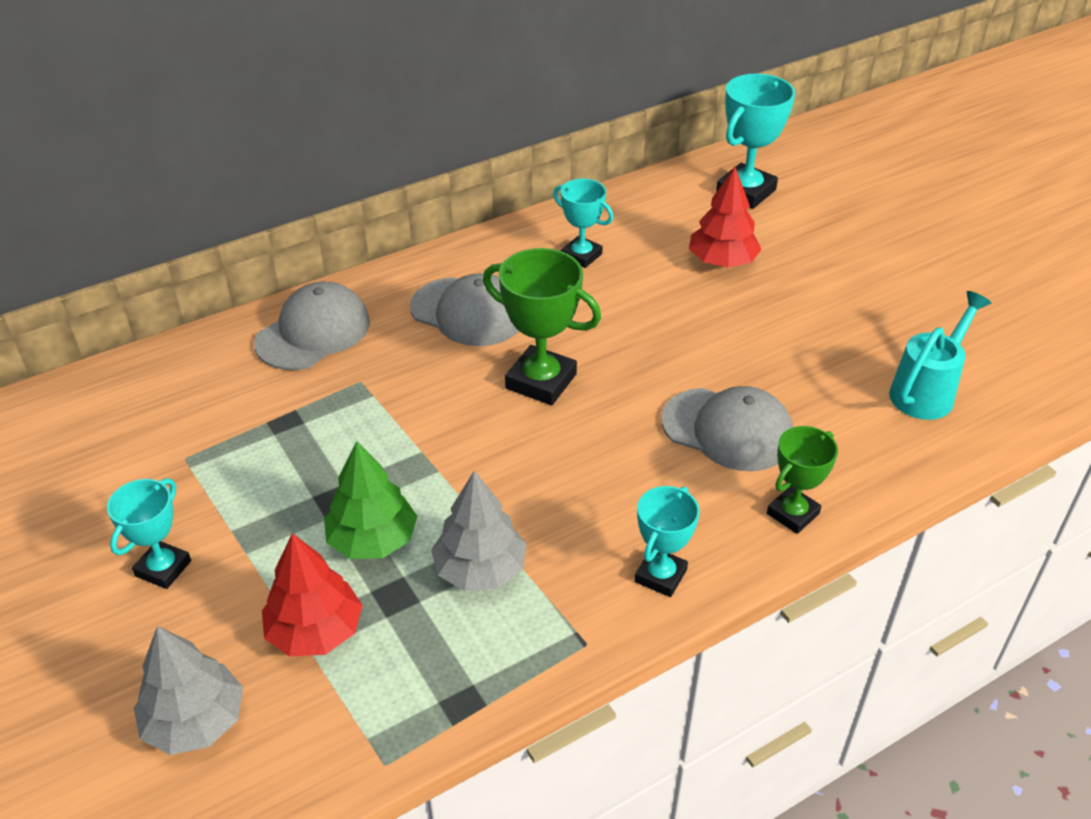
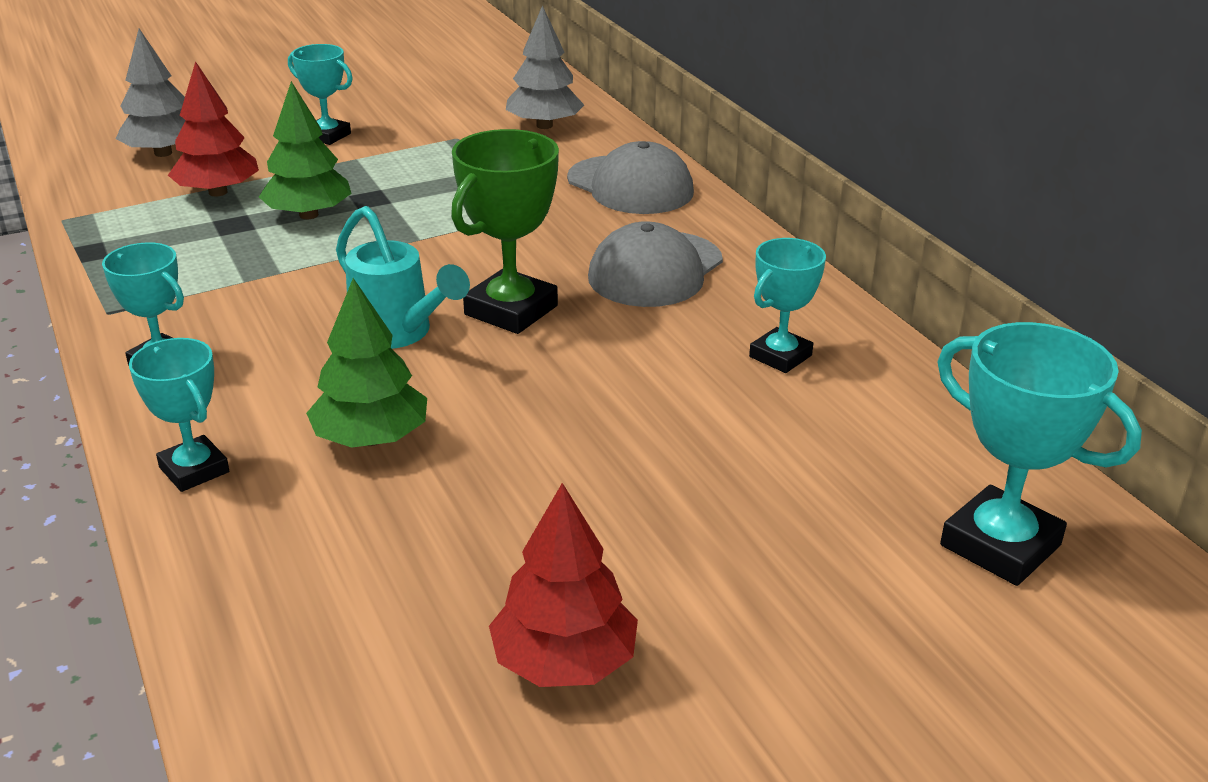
camera: 95 degrees right, 10 degrees down
grey tree [431,471,527,591] -> grey tree moved to [506,5,584,129]
grey cap [661,386,793,471] -> green tree [306,278,427,448]
red tree [689,167,762,268] -> red tree moved to [489,483,638,687]
green trophy [767,426,838,534] -> turquoise trophy [129,338,229,492]
turquoise watering can [889,291,991,420] -> turquoise watering can moved to [336,206,470,349]

